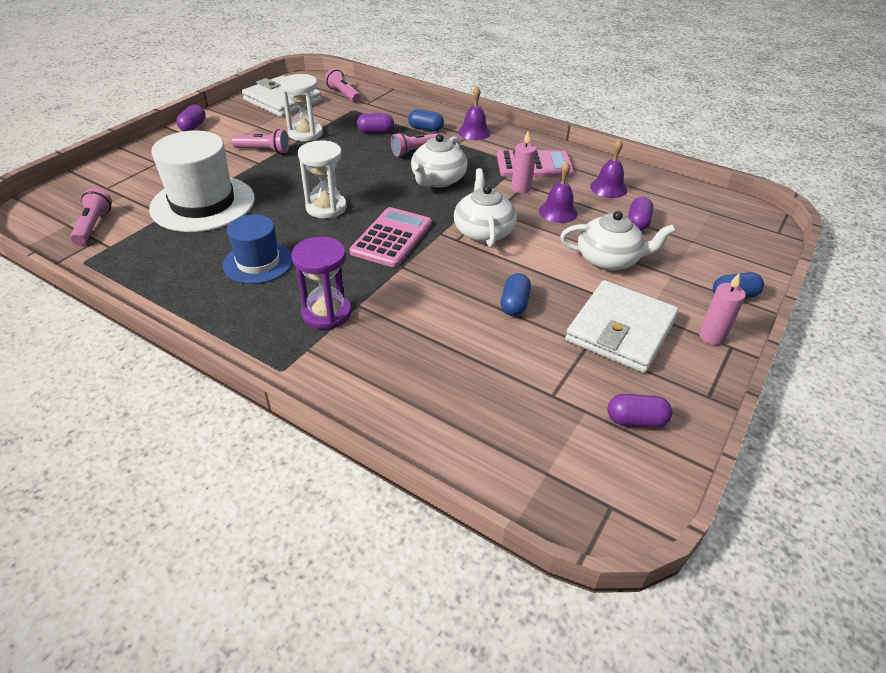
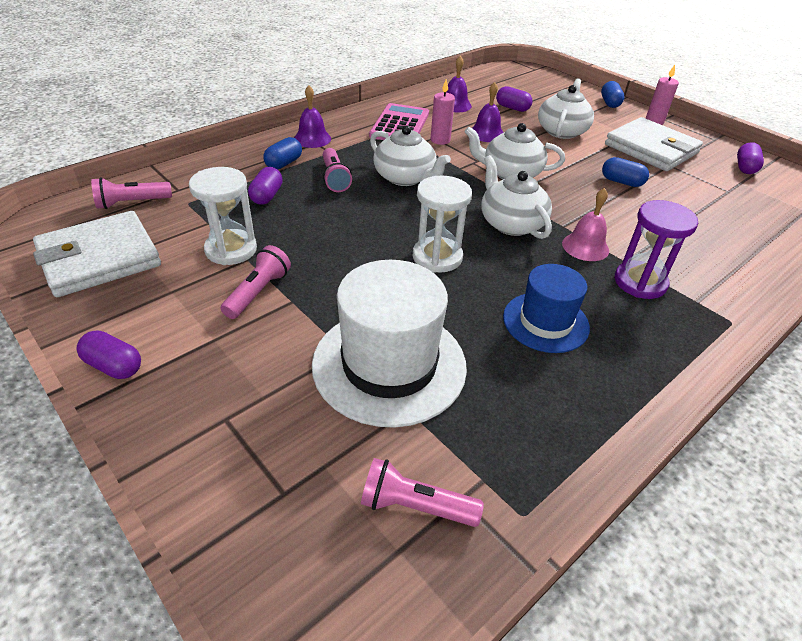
camera: 75 degrees left, 0 degrees up
pink calculator [350,207,432,267] -> white teapot [482,155,552,239]
none -> pink bell [562,188,609,261]

